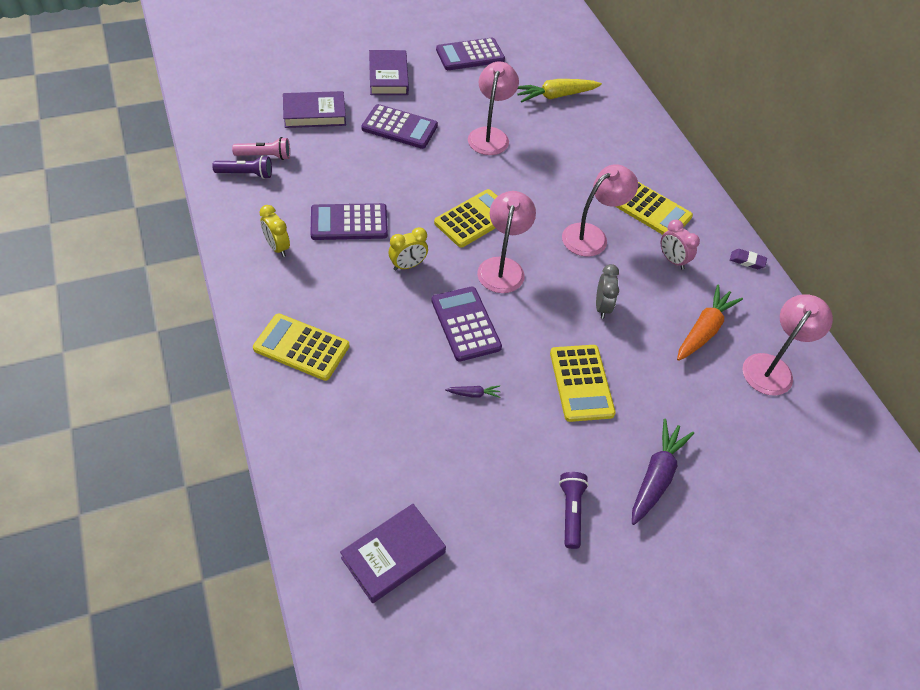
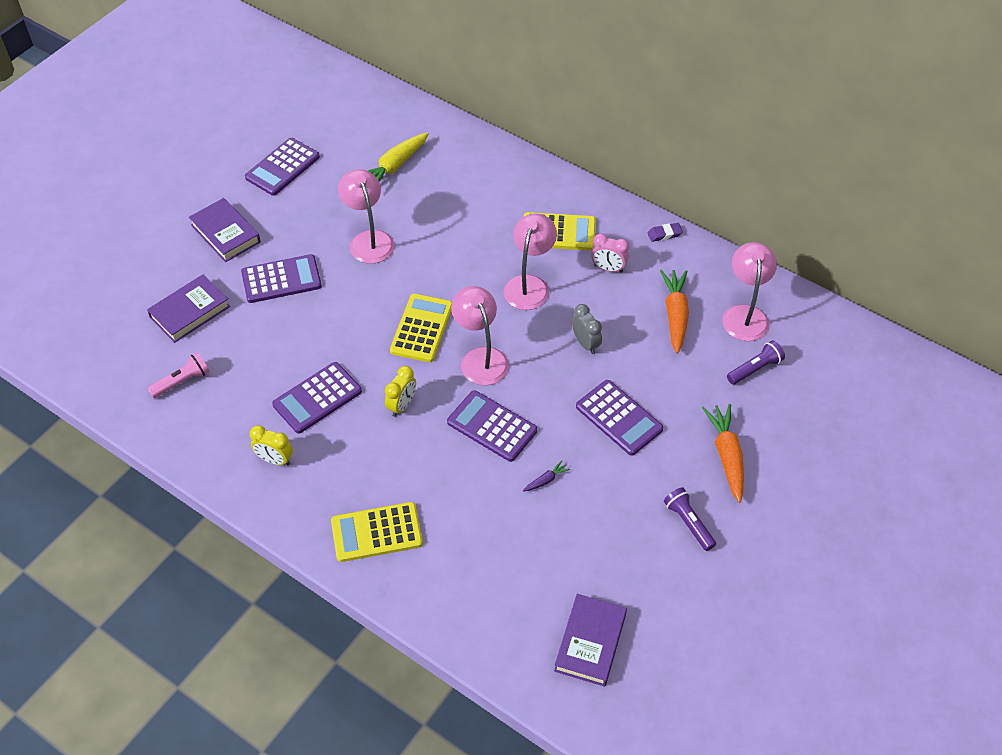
camera: 30 degrees left, 0 degrees up
purple flashlight [212,155,272,179] -> purple flashlight moved to [727,340,785,385]
yellow calculator [550,345,616,422] -> purple calculator [576,380,663,456]
purple carrot [632,419,694,525] -> orange carrot [702,404,744,503]

